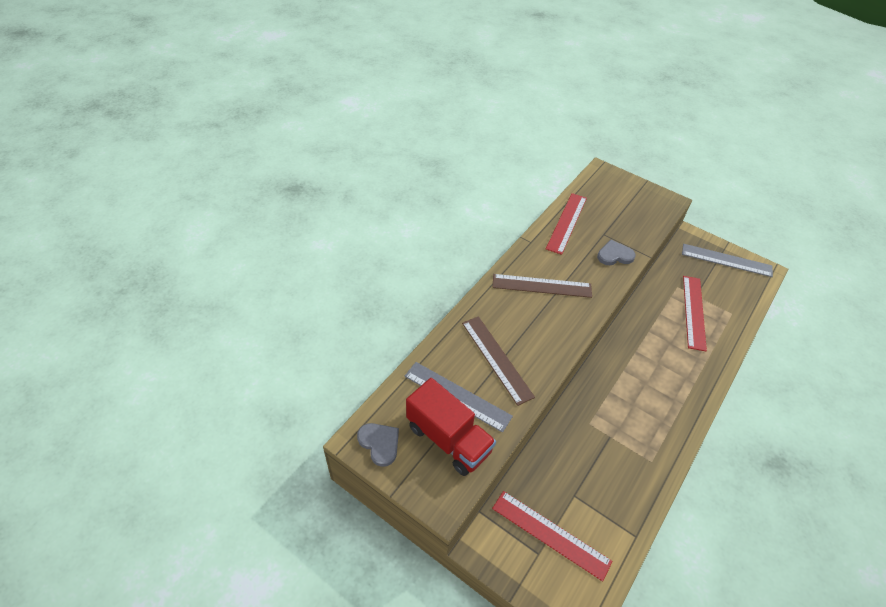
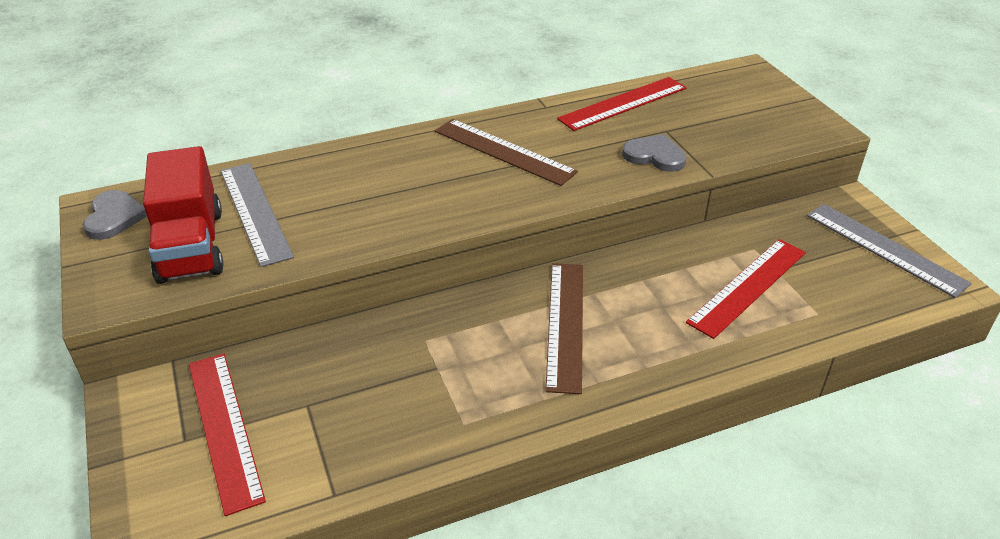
camera: 35 degrees right, 10 degrees down
brown ruler [462,316,535,406] -> brown ruler moved to [545,263,583,394]

